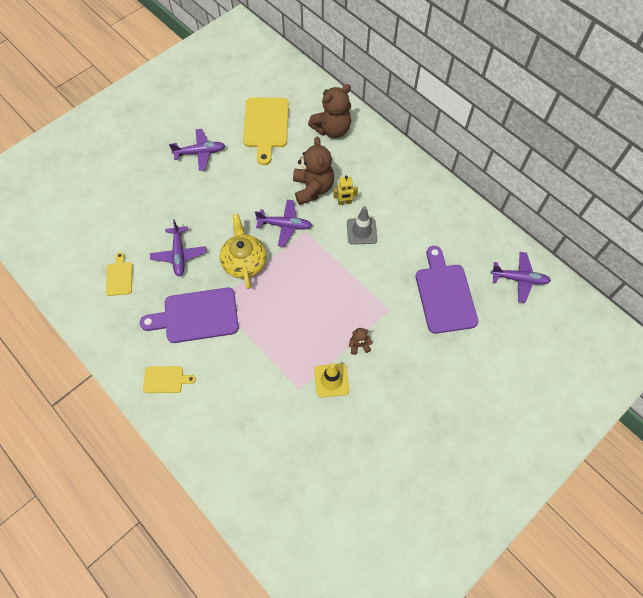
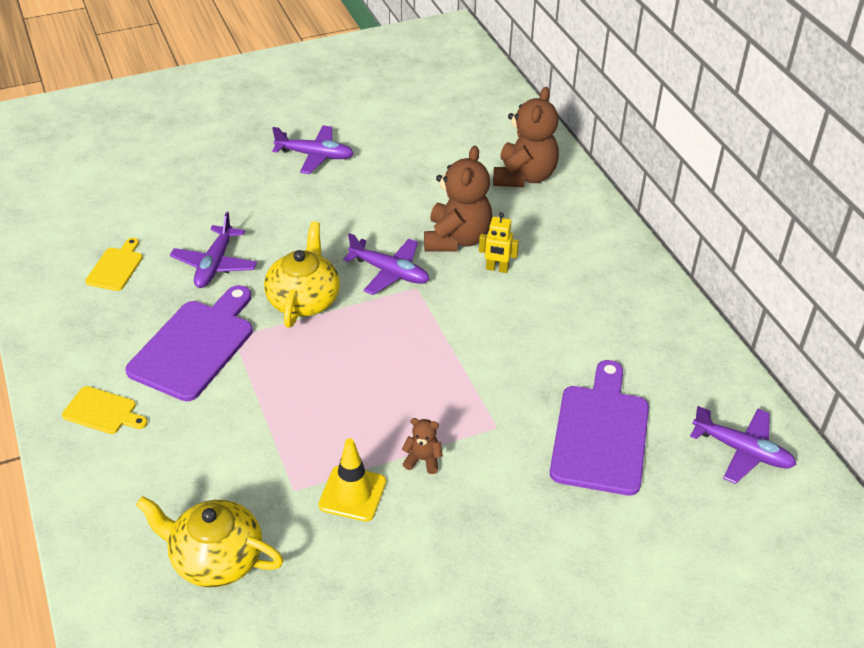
camera: 20 degrees right, 20 degrees down
purple cutting board [140,288,239,343] -> purple cutting board turned 105 degrees clockwise [125,285,253,401]
yellow cutting board [243,98,289,165] -> none
brown teddy bear [308,84,351,138] -> brown teddy bear turned 60 degrees counterclockwise [493,87,559,187]
grey traffic cone [347,206,377,245] -> none
none -> yellow teapot [136,496,284,587]

